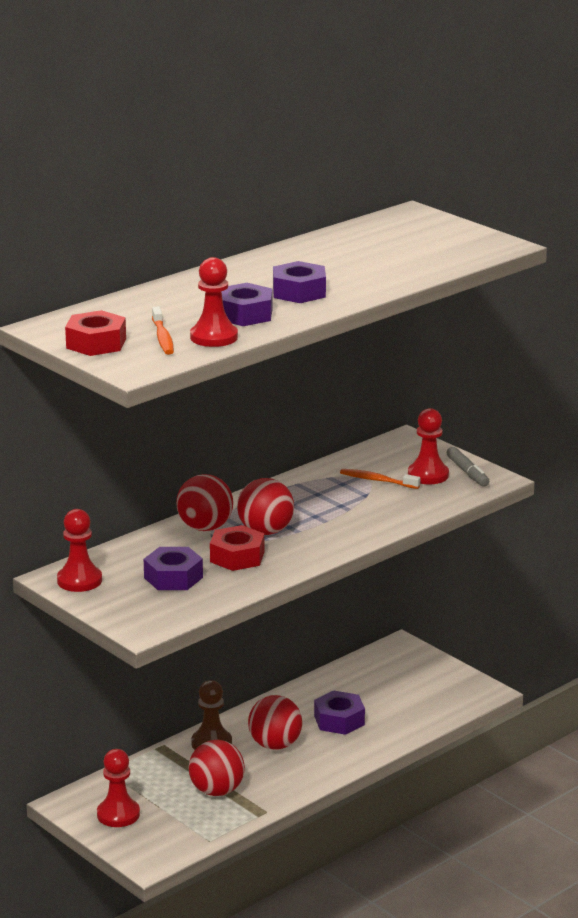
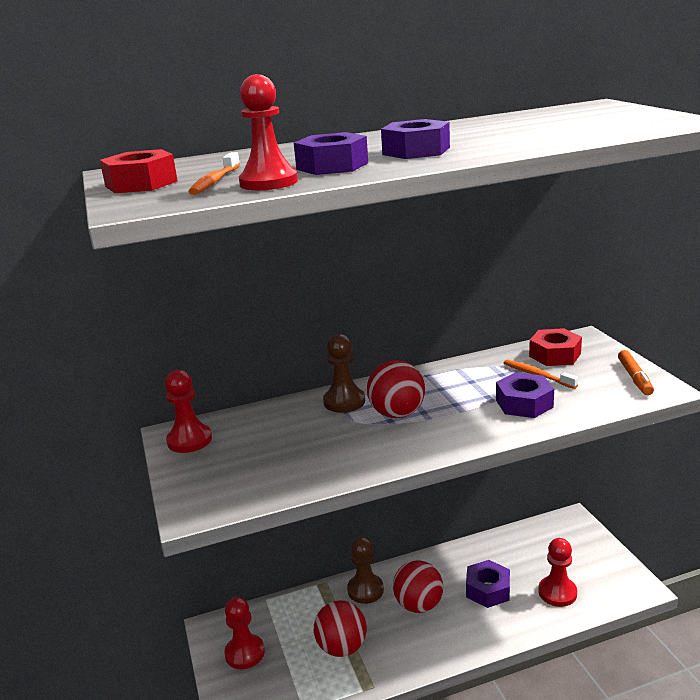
camera: 25 degrees right, 0 degrees up
purple nut [144,547,203,590] -> purple nut moved to [496,372,554,418]
red ball [176,474,233,531] -> brown pawn [323,334,365,413]
red nut [210,525,264,571] -> red nut moved to [529,328,582,366]
red pawn [408,408,449,484] -> red pawn moved to [538,538,577,607]
grey marker [447,447,489,487] -> orange marker [618,350,654,395]

